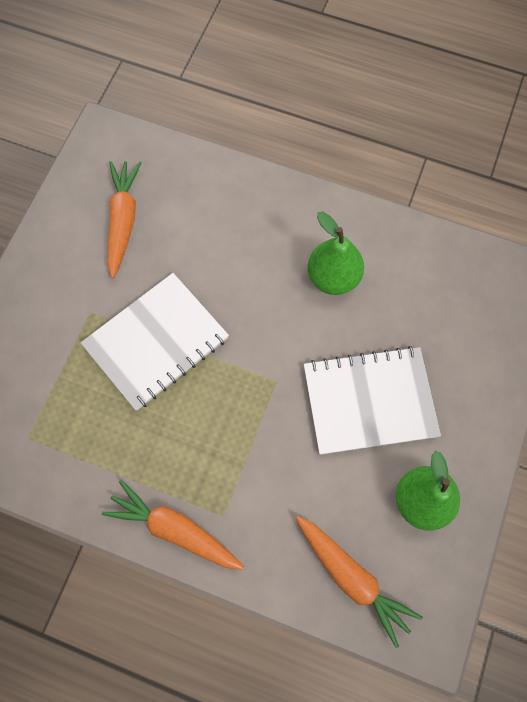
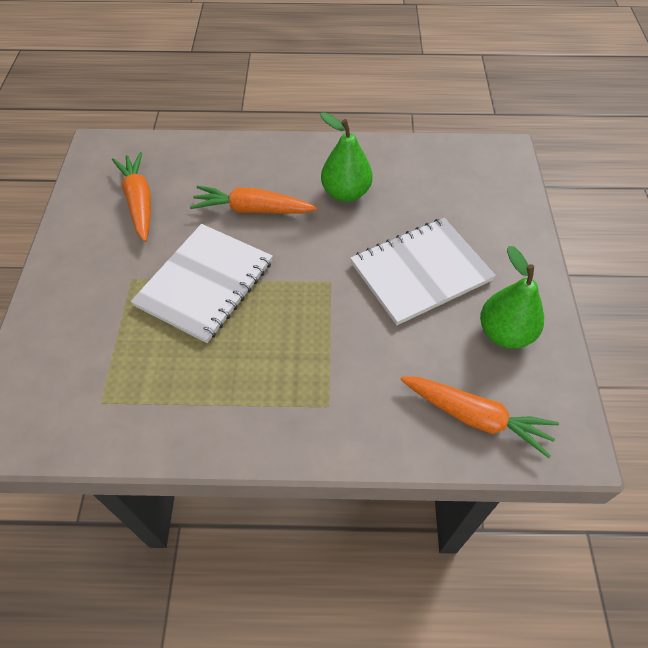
camera: 20 degrees left, 15 degrees down
orange carrot [102,480,244,570] -> orange carrot moved to [190,186,318,214]

